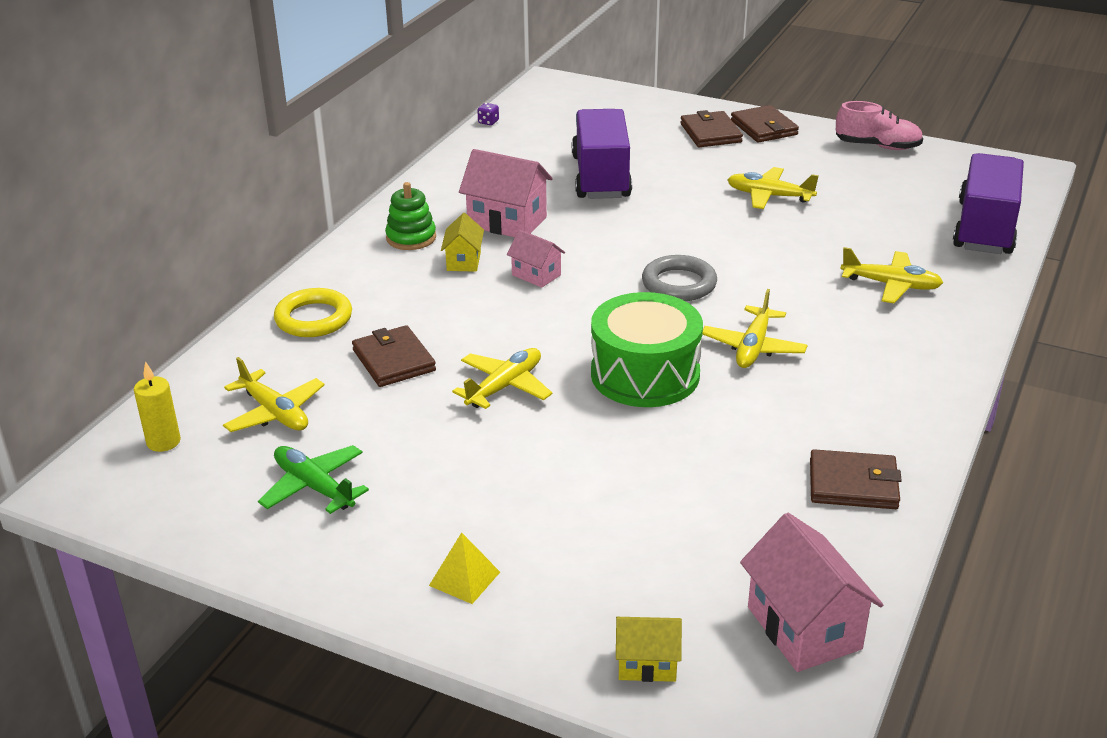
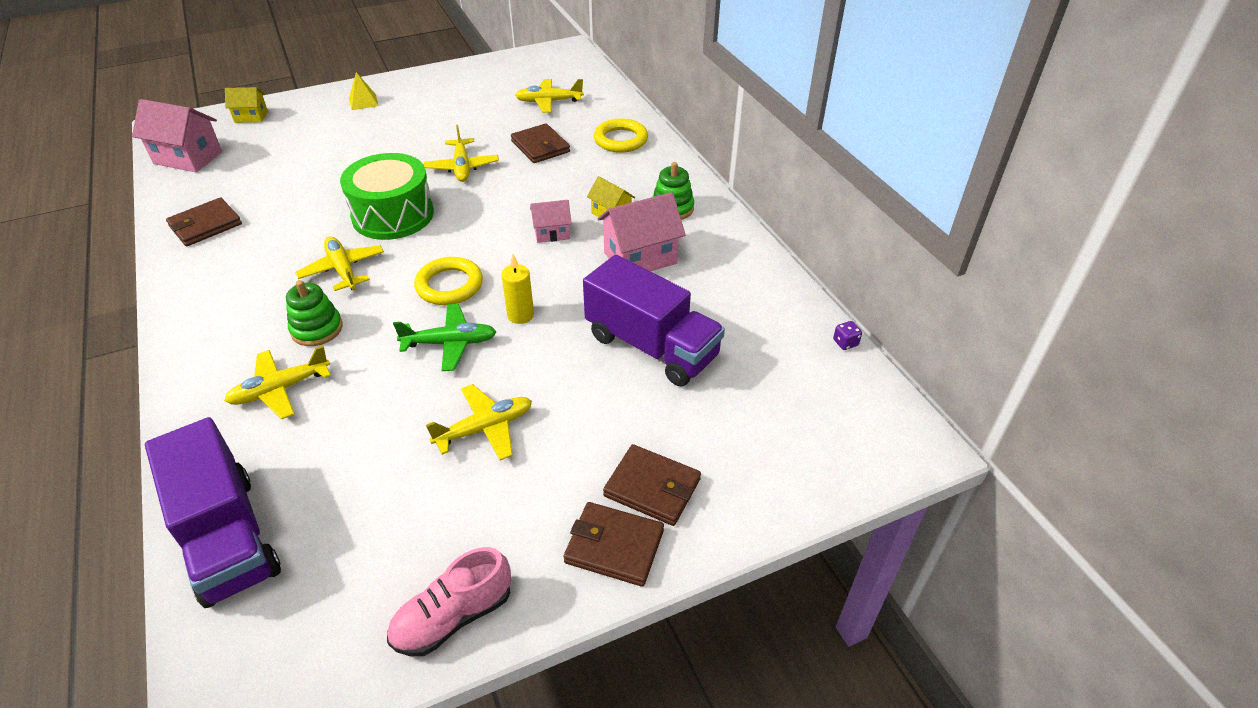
camera: 130 degrees right, 10 degrees up
yellow candle [134,361,181,452] -> yellow candle moved to [501,254,534,324]
green plane [258,445,369,514] -> green plane moved to [393,304,496,371]
brown wallet [352,325,436,387] -> brown wallet turned 45 degrees clockwise [511,123,570,163]
yellow house [616,617,682,682] -> yellow house turned 45 degrees clockwise [225,87,268,123]
grey ring [642,255,717,301] -> yellow ring [414,257,483,305]
none -> green stacking toy [286,280,343,346]

